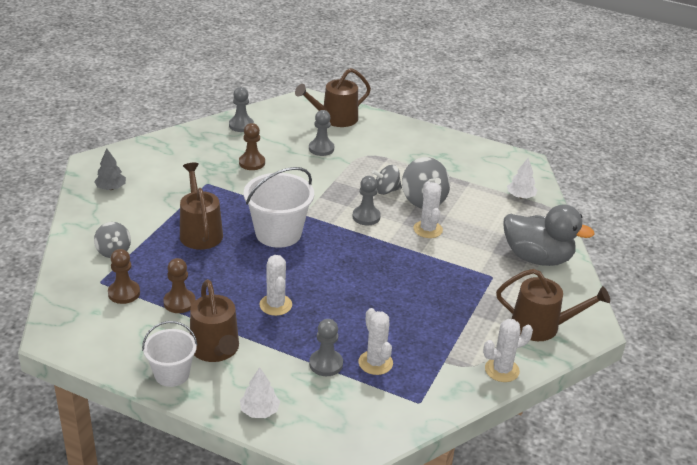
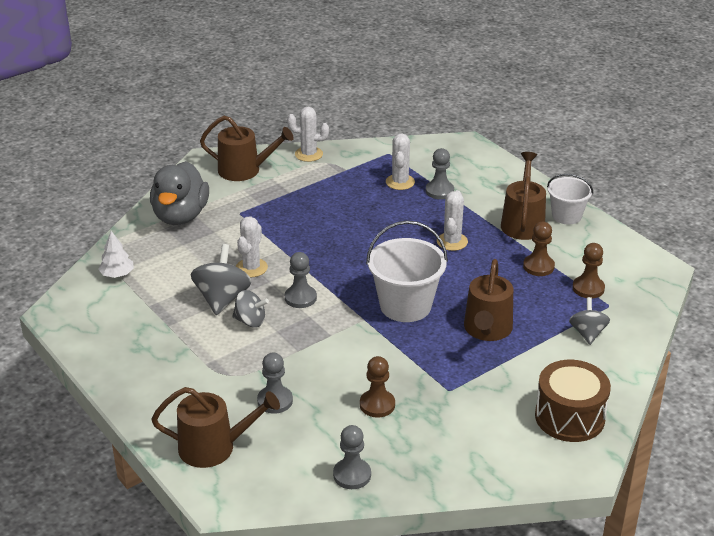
camera: 150 degrees left, 0 degrees up
grey tree [94,148,126,190] -> brown drum [535,360,611,442]
white tree [240,367,280,418] -> none
brown watering can [496,269,610,341] -> brown watering can turned 150 degrees clockwise [200,116,294,181]
grey duck [503,205,595,266] -> grey duck turned 135 degrees counterclockwise [150,161,209,225]

